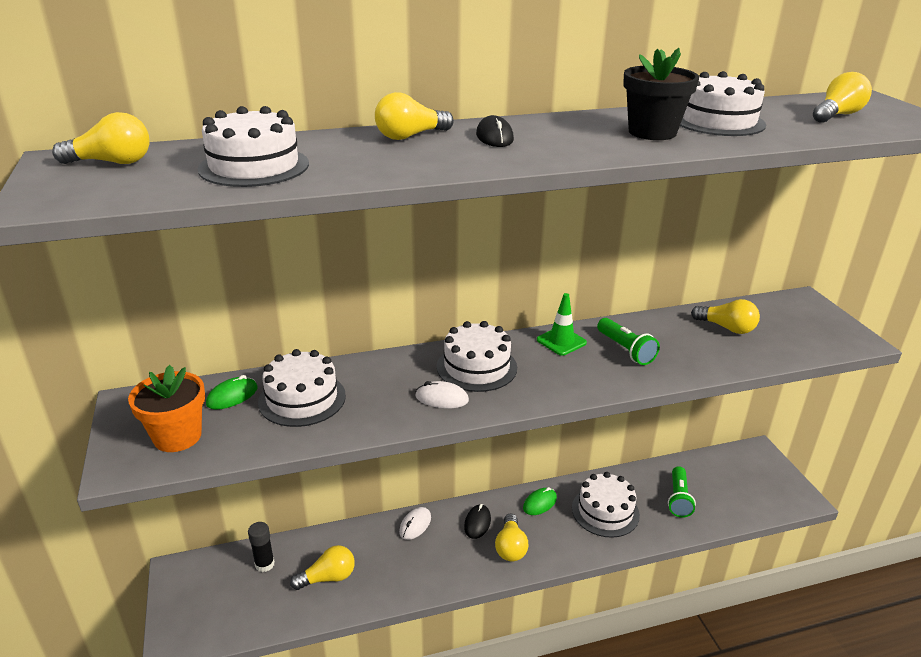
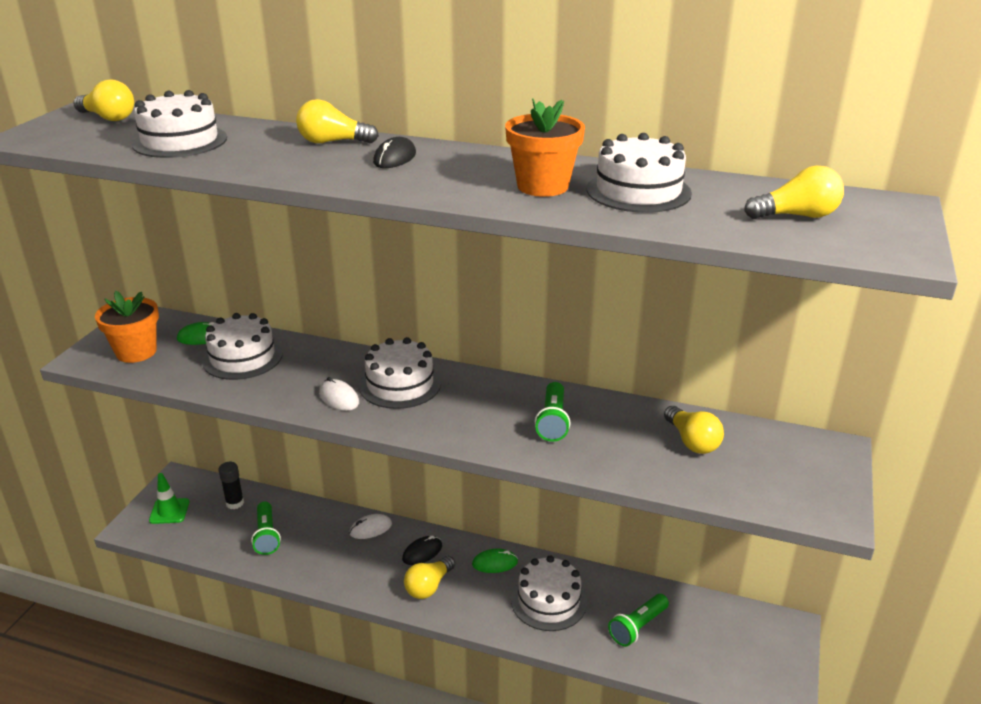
camera: 35 degrees right, 0 degrees up
yellow light bulb [290,545,355,590] -> green flashlight [251,502,281,555]
green traffic cone [537,293,587,356] -> green traffic cone moved to [149,473,189,524]
black flower pot [623,48,699,140] -> orange flower pot [505,98,585,197]

